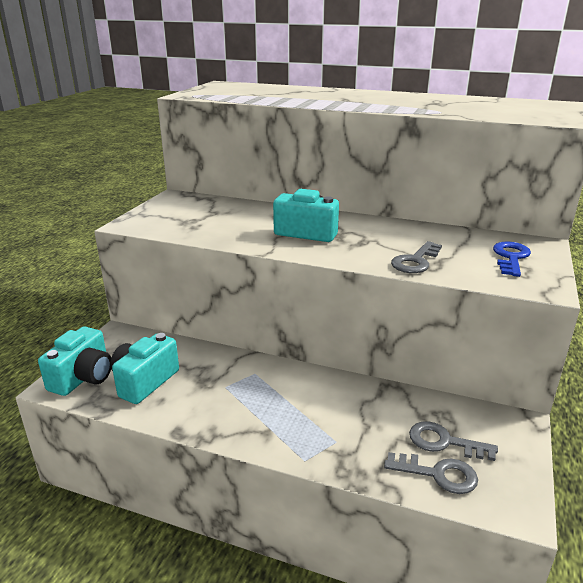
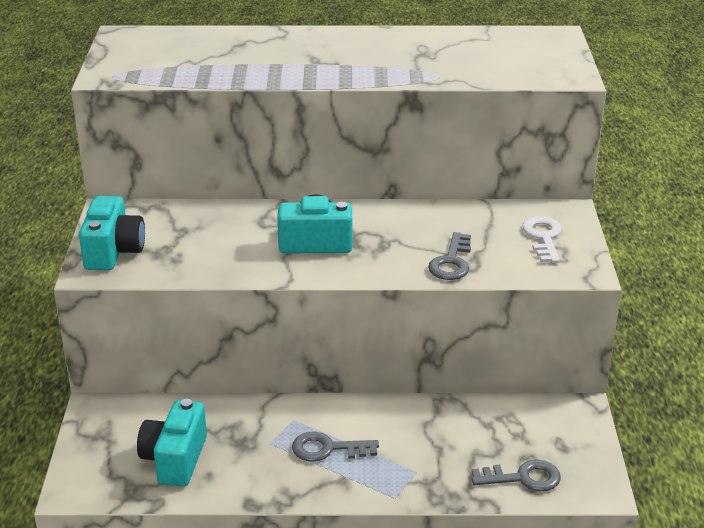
camera: 20 degrees left, 5 degrees up
turquoise camera [38,326,111,396] -> turquoise camera moved to [79,196,145,271]
grey key [409,421,498,461] -> grey key moved to [292,432,379,462]
blue key [493,241,531,277] -> white key [522,216,562,263]

